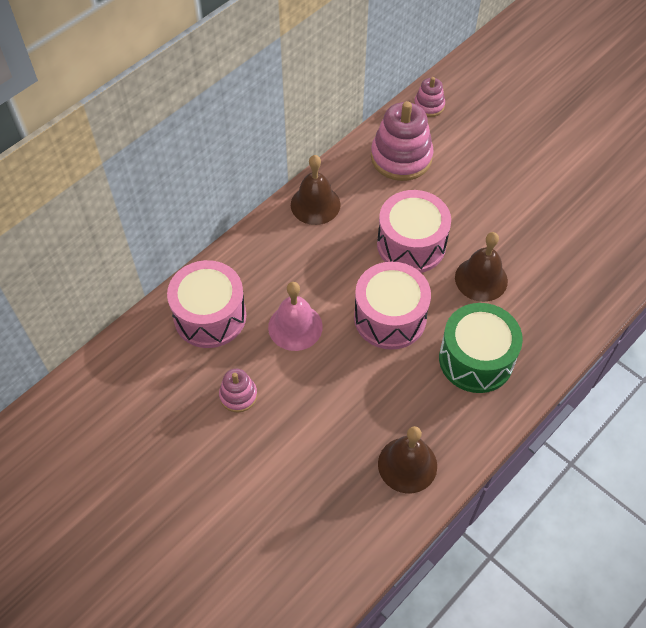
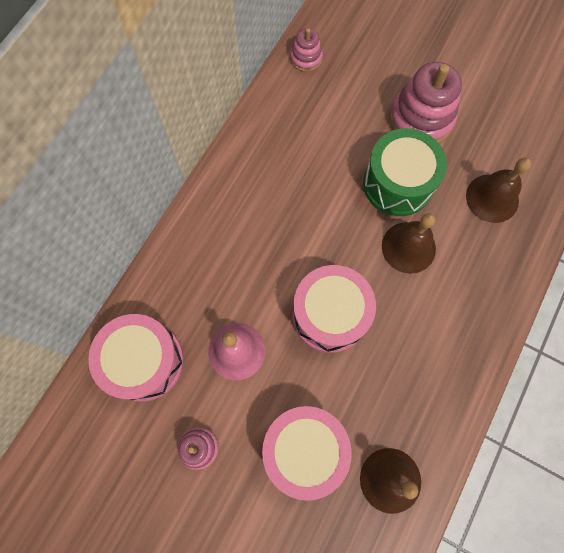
camera: 15 degrees left, 15 degrees up
brown bell [291,155,341,225] -> brown bell moved to [466,158,531,223]
pink stacking toy [371,101,434,181] -> pink stacking toy moved to [389,62,462,143]
pink drum [377,190,451,273] -> pink drum moved to [262,406,352,501]
green drum [439,303,523,393] -> green drum moved to [363,128,447,216]

